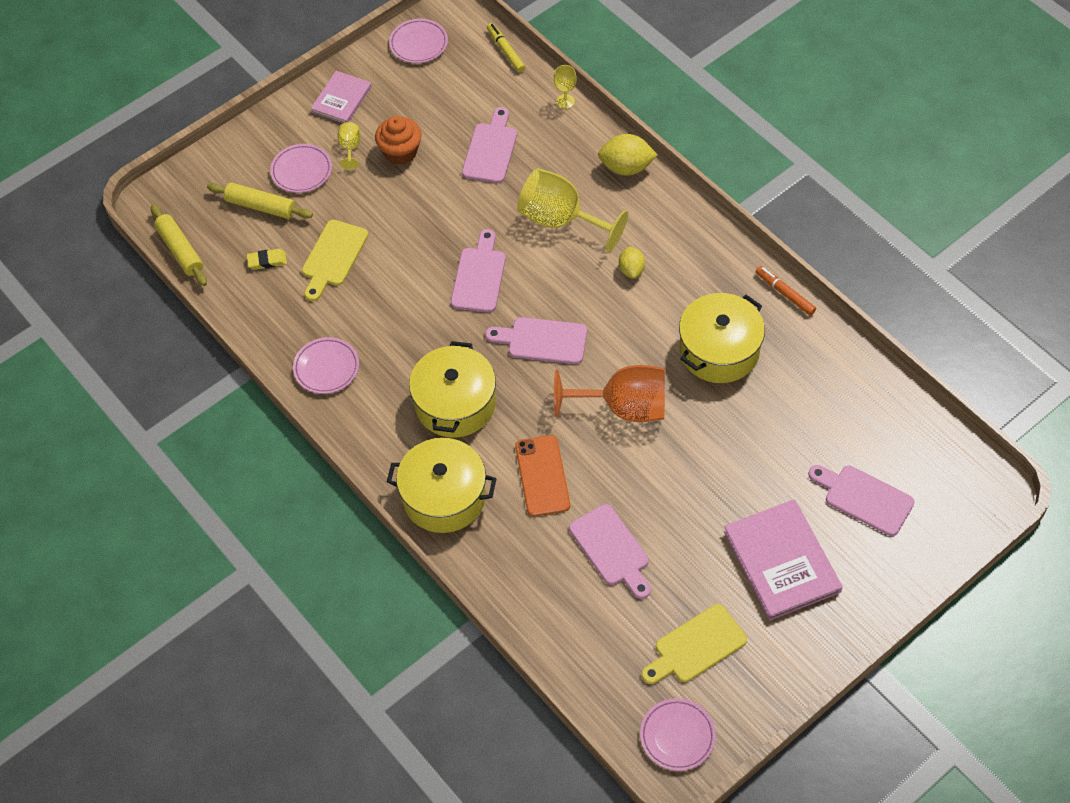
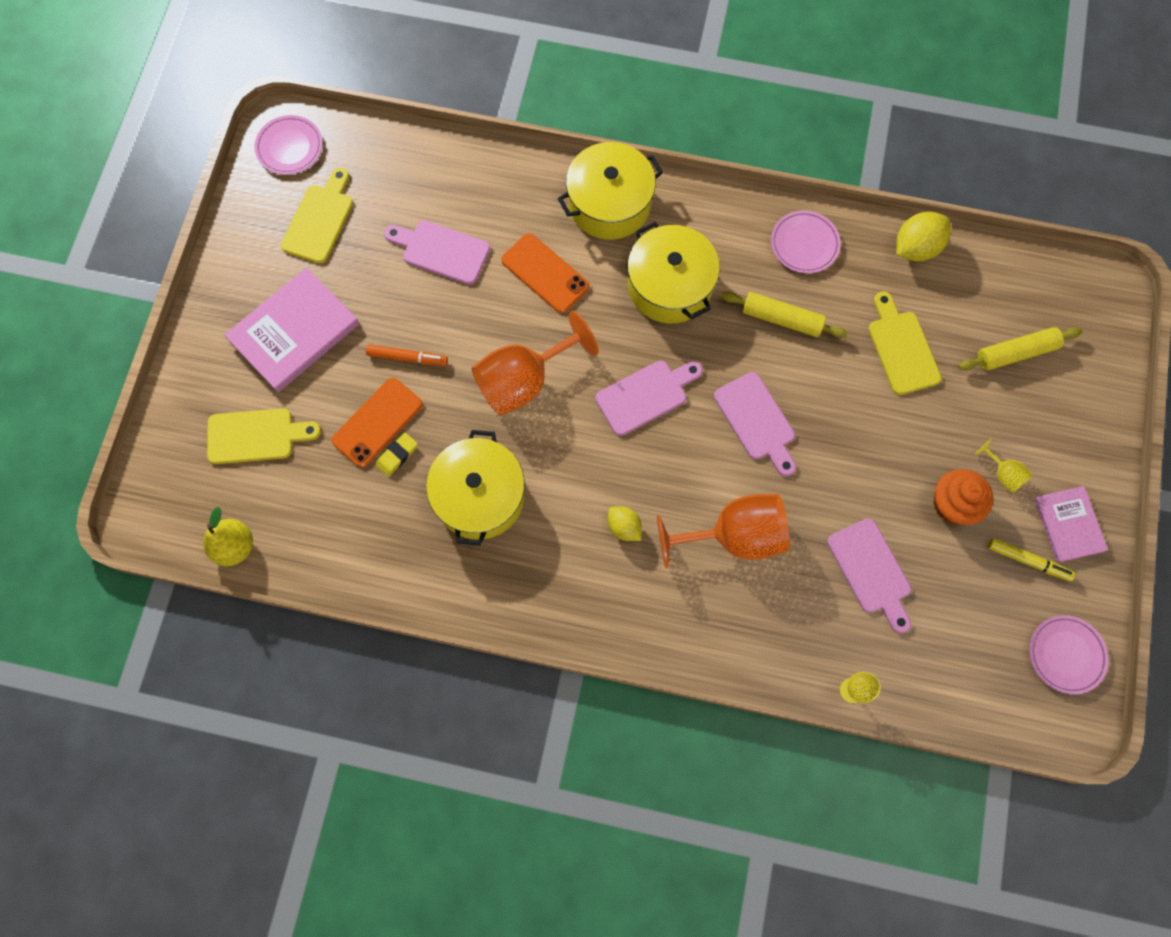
camera: 140 degrees right, 15 degrees up
yellow rolling pin [151,205,207,286] -> yellow rolling pin moved to [721,291,848,338]
yellow eraser [247,249,287,270] -> yellow eraser moved to [375,432,418,477]
pink plate [270,144,332,193] -> none
yellow marker [487,23,525,72] -> yellow marker moved to [988,538,1076,581]
yellow goblet [517,168,628,252] -> orange goblet [657,494,790,568]
yellow lemon [598,134,657,176] -> yellow lemon moved to [896,212,951,261]
pink book [724,499,843,620] -> pink book turned 75 degrees counterclockwise [224,268,359,392]
orange marker [755,266,816,316] -> orange marker moved to [366,344,448,366]
pink cutting board [808,465,915,536] -> yellow cutting board [207,408,321,464]
none -> yellow pear [203,507,253,566]
none -> orange phone [331,378,423,468]

